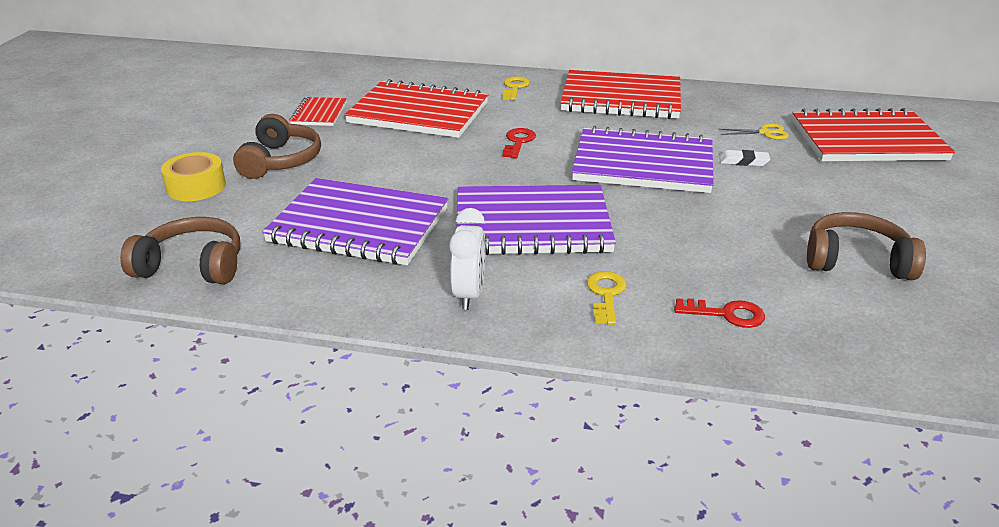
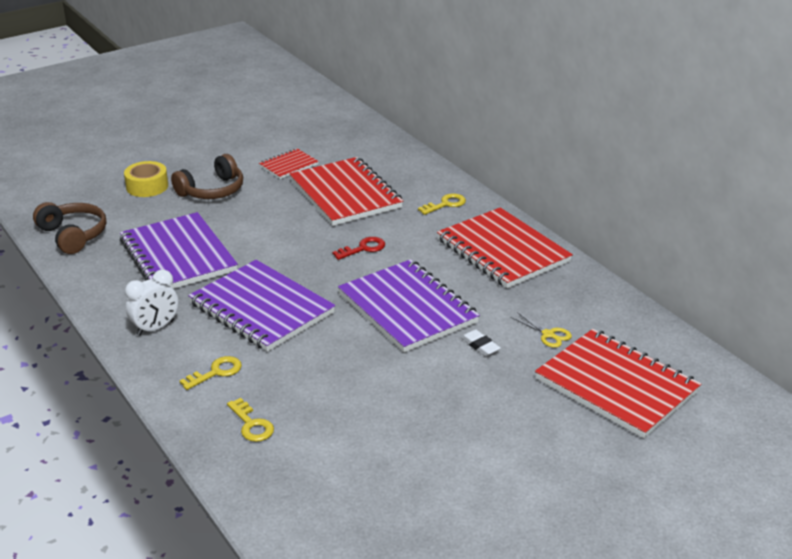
camera: 45 degrees right, 0 degrees up
red key [674,298,765,328] -> yellow key [227,398,274,442]
brown headphones [807,212,926,280] -> none

